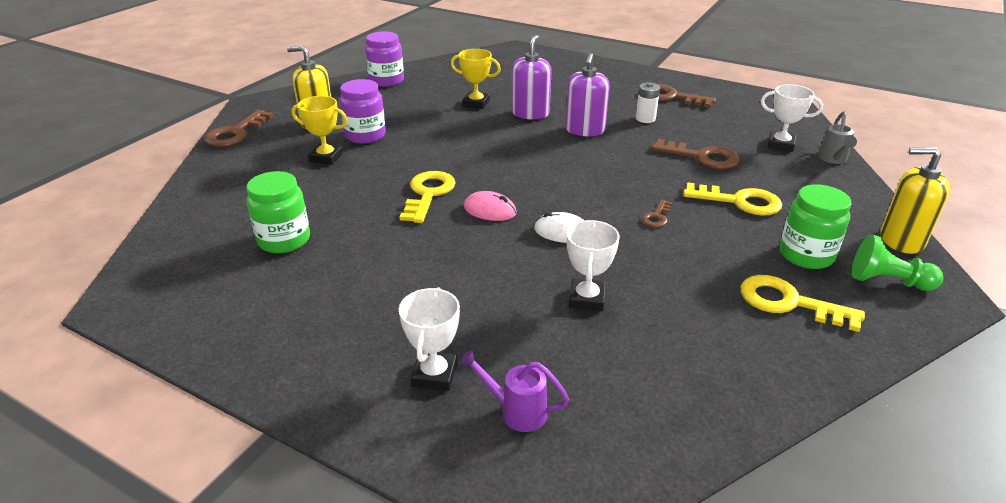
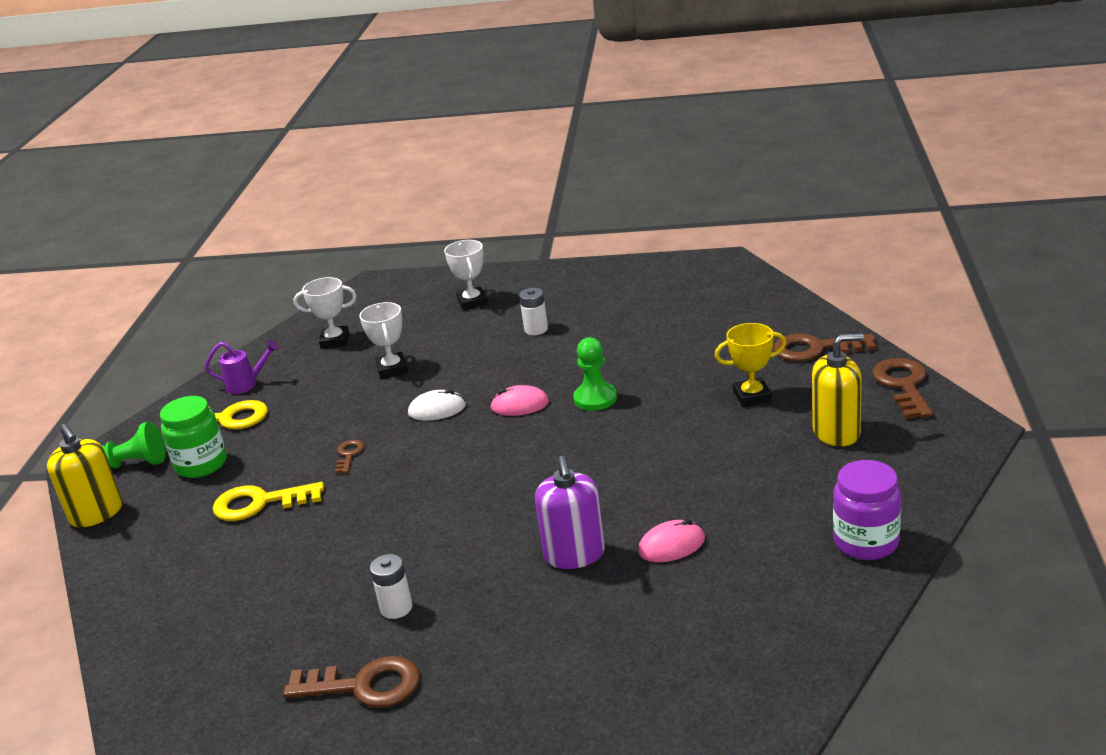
camera: 160 degrees right, 5 degrees down
green jar [246,171,310,253] -> none
purple jar [339,79,386,144] -> none
yellow key [400,171,456,223] -> green pawn [573,337,617,411]
yellow trophy [451,49,501,109] -> pink mouse [638,519,705,562]
purple watering can [459,349,569,432] -> purple watering can moved to [205,340,279,394]
purple soap dispenser [565,53,610,136] -> none
brown key [652,139,740,169] -> brown key moved to [774,334,877,361]
white trophy [761,85,823,152] -> white trophy moved to [294,277,357,349]
grey watering can [818,111,857,164] -> none
yellow soap dispenser [880,147,950,254] -> yellow soap dispenser turned 60 degrees clockwise [47,424,122,527]
none -> white battery [519,288,548,335]

